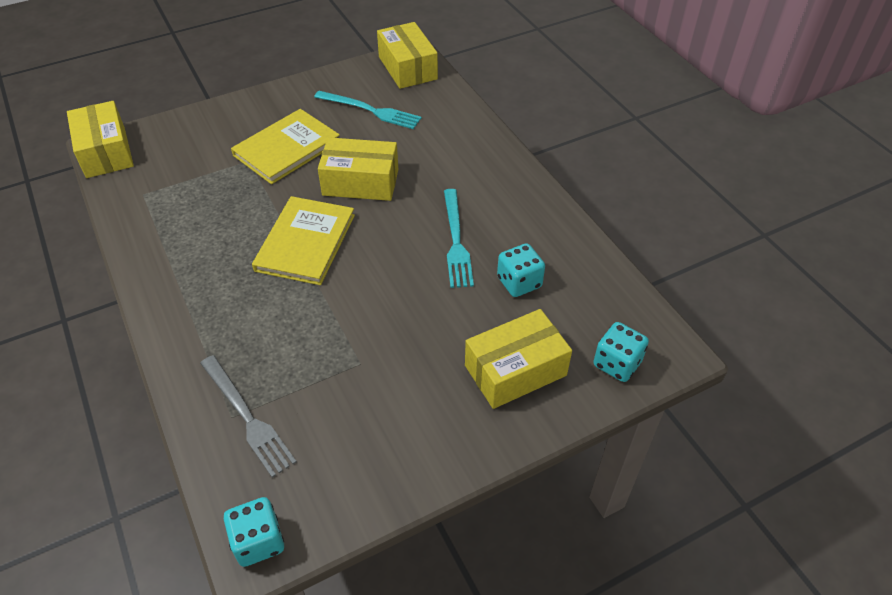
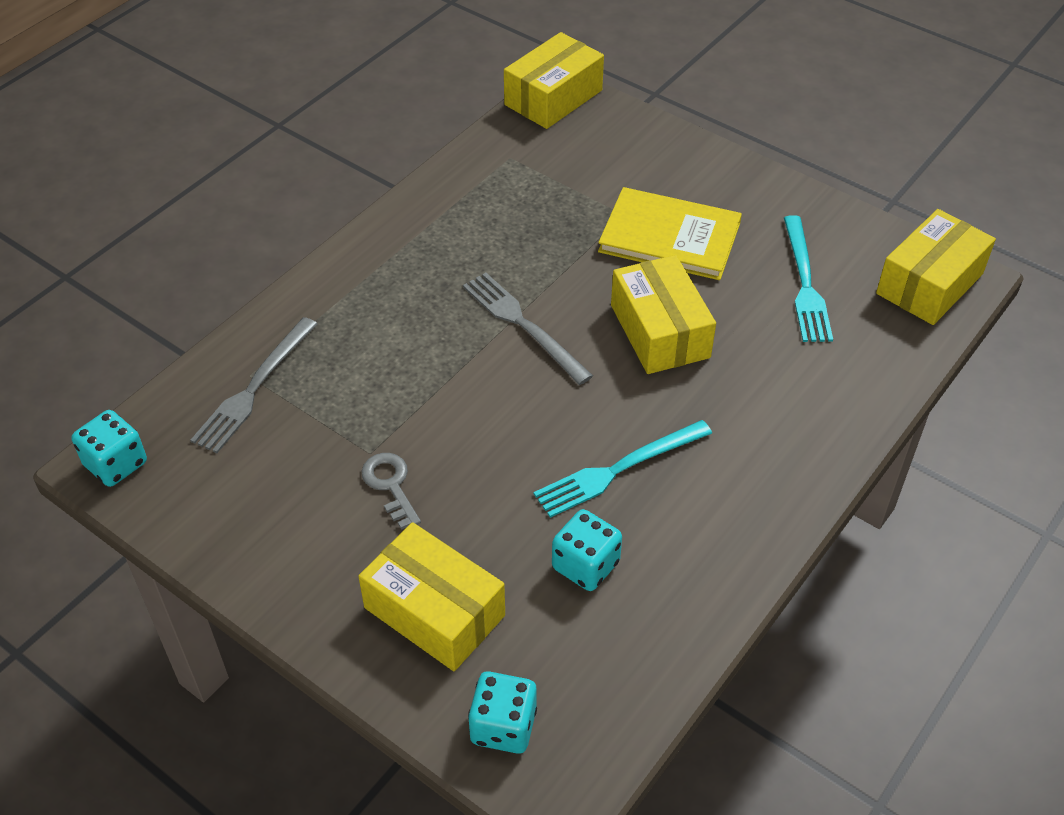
camera: 65 degrees right, 0 degrees up
yellow book [252,196,355,285] -> grey fork [463,273,593,385]
none -> grey key [362,453,421,530]

